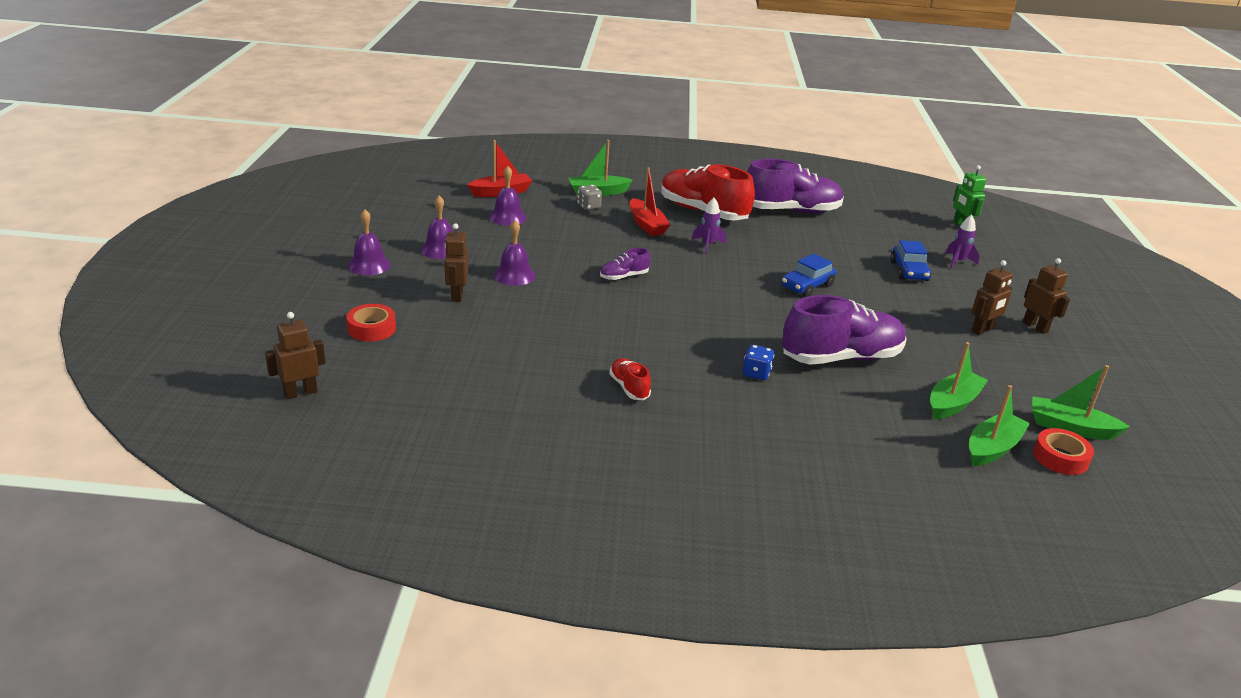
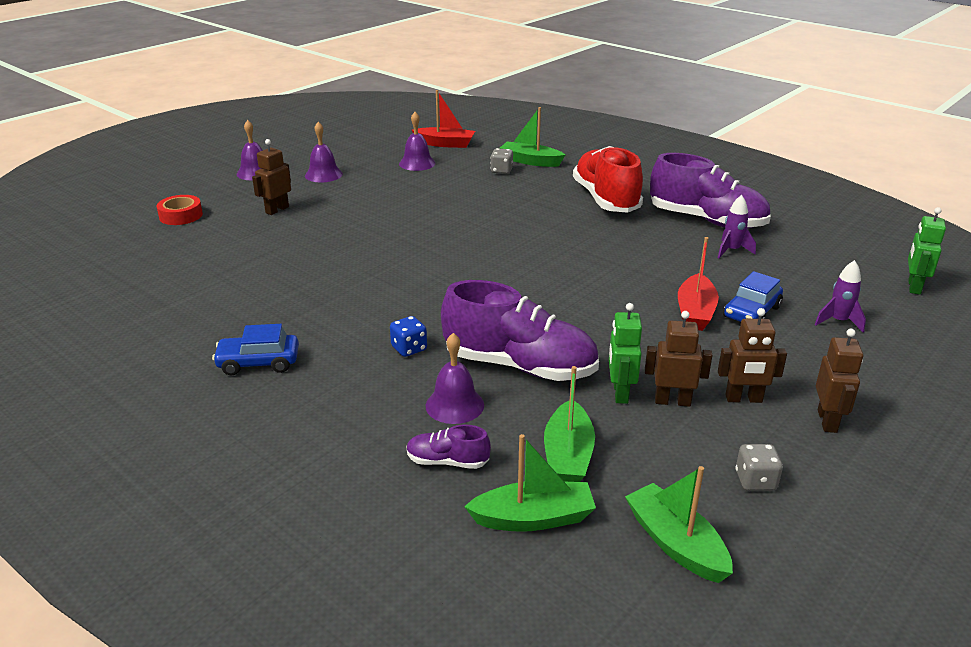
camera: 40 degrees right, 0 degrees up
brown robot [265,312,325,399] -> brown robot moved to [645,311,713,407]
purple bell [494,220,535,286] -> purple bell moved to [426,333,484,424]
purple shoe [600,248,650,280] -> purple shoe moved to [407,425,491,469]
red shoe [609,358,651,400] -> none
red boat [630,167,671,236] -> red boat moved to [678,237,719,331]
purple rocket [692,198,726,254] -> purple rocket moved to [718,195,756,258]
blue car [782,254,836,297] -> blue car moved to [212,324,299,375]
green boat [930,342,988,419] -> green boat turned 105 degrees clockwise [544,366,595,482]
red tape [1033,428,1094,475] -> none
none -> green robot [609,303,642,404]
none -> grey dice [735,444,783,491]

